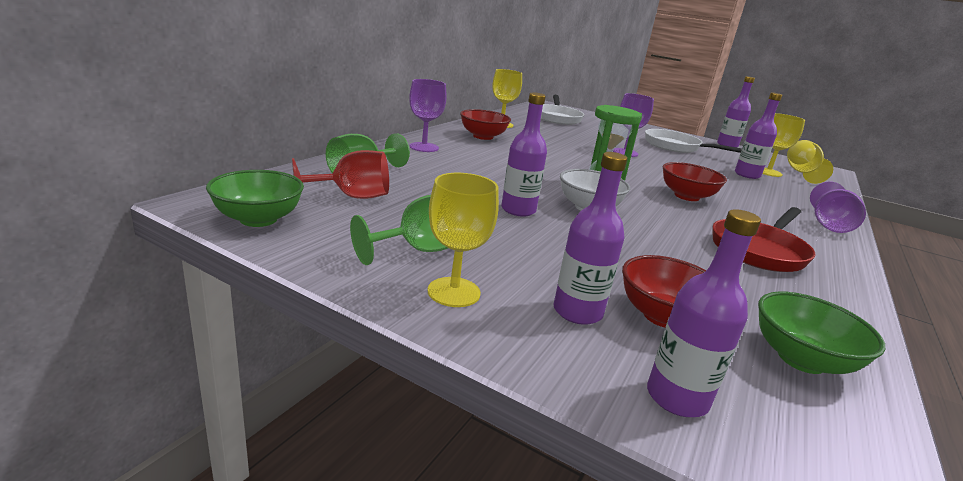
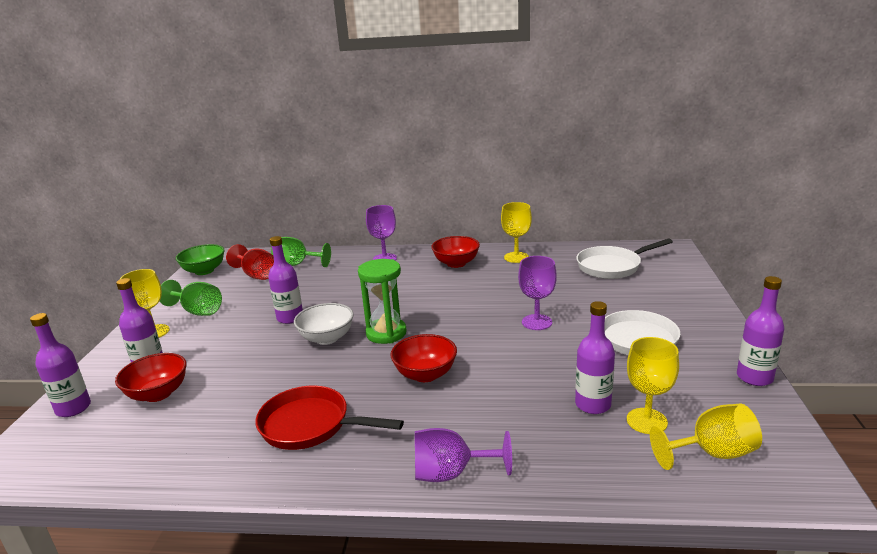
camera: 70 degrees right, 0 degrees up
green bowl [758,291,885,374] -> none

